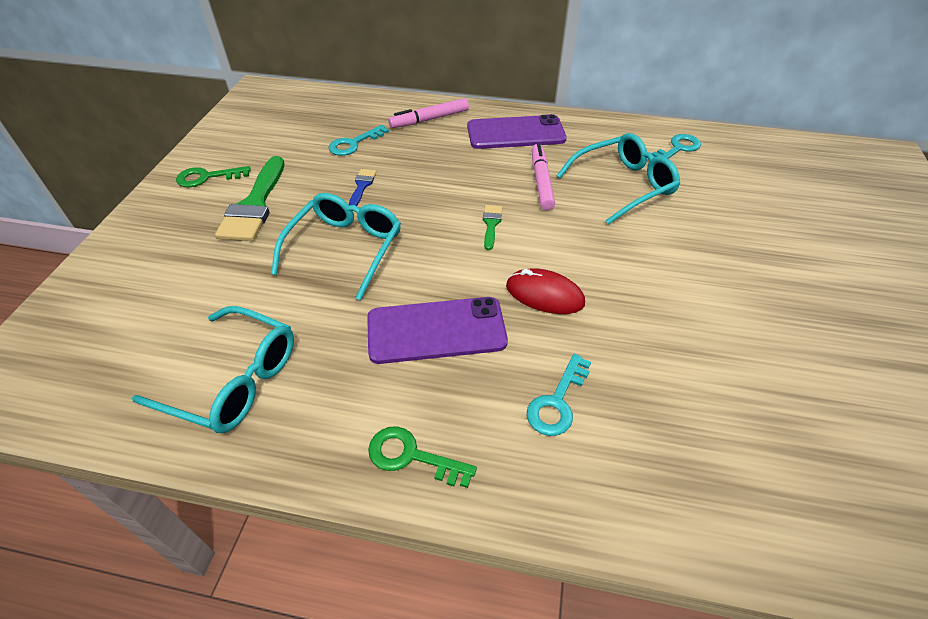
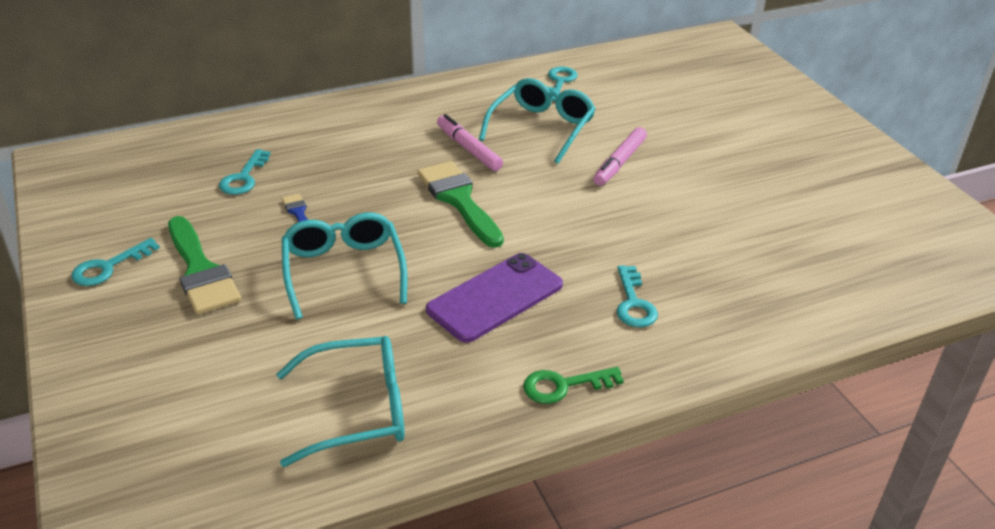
camera: 35 degrees left, 10 degrees down
green key [176,166,251,187] -> turquoise key [72,238,160,286]
pink marker [388,98,469,128] -> pink marker moved to [593,127,647,186]
purple phone [467,114,567,149] -> none
green brush [483,205,502,250] -> green brush [417,161,504,248], size x2.13
red mouse [506,268,585,314] -> none

